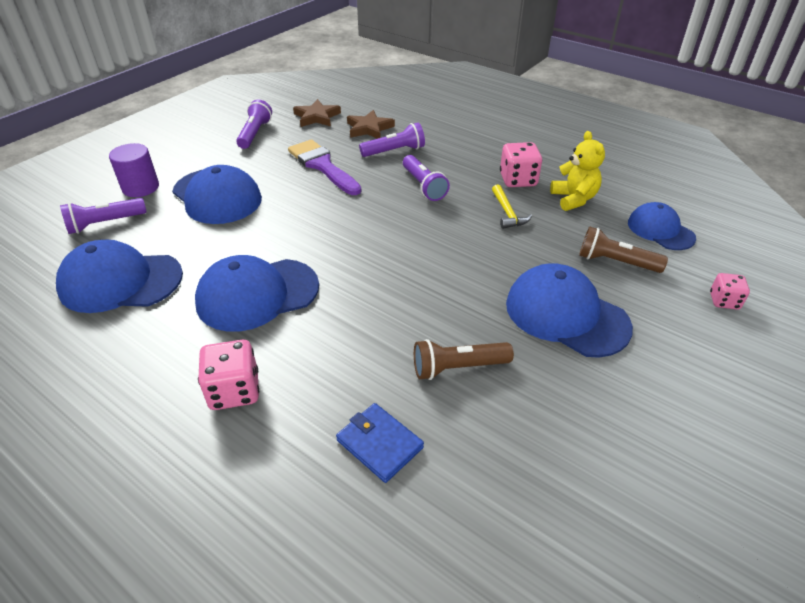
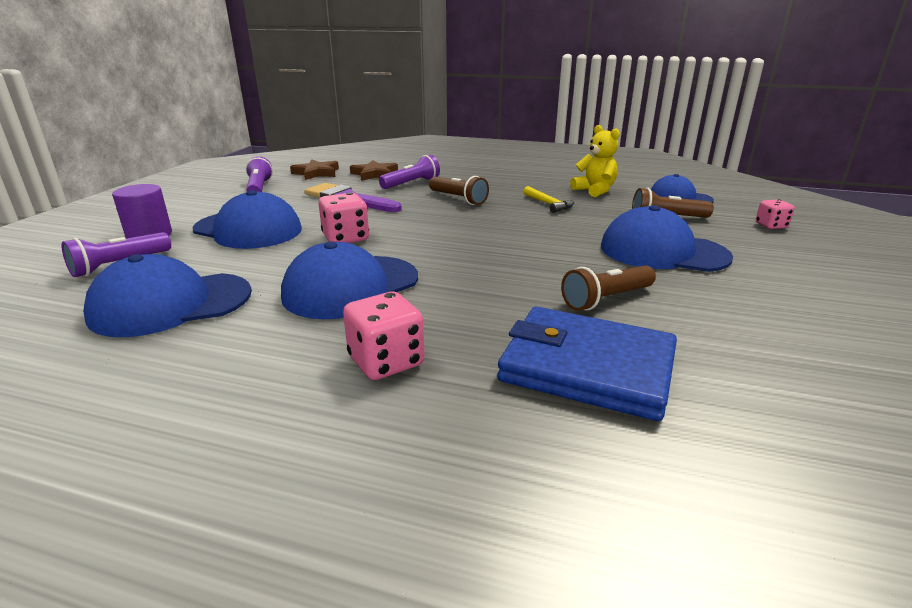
camera: 20 degrees left, 15 degrees down
blue wallet [336,403,424,483] -> blue wallet [497,306,677,421], size x1.85
purple flashlight [403,155,450,201] -> brown flashlight [429,176,489,205]
pink dice [500,142,542,187] -> pink dice moved to [318,192,369,243]

